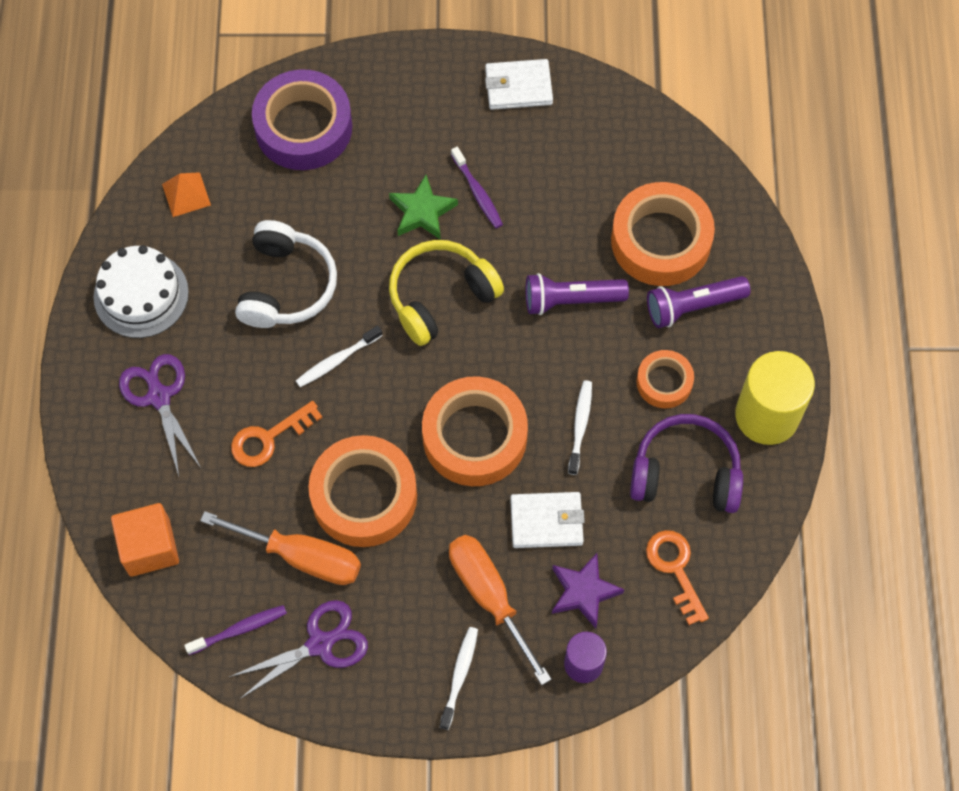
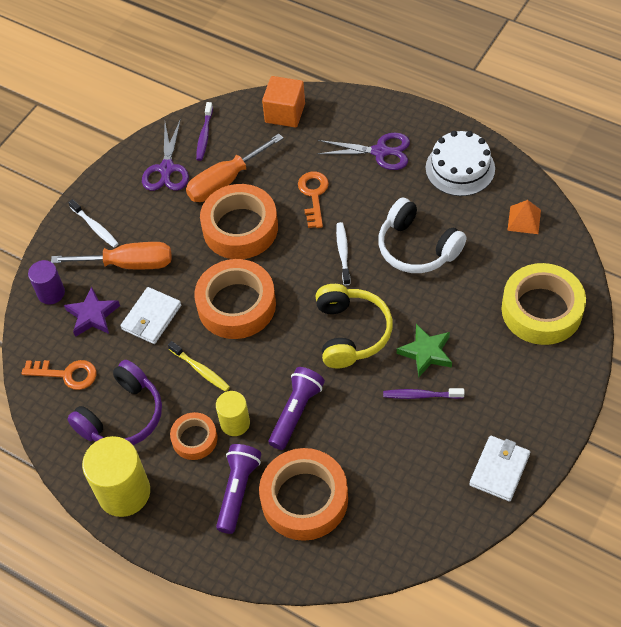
camera: 125 degrees right, 10 degrees down
purple tape [252,69,352,170] -> yellow tape [501,263,586,345]
white toothbrush [568,380,592,475] -> yellow toothbrush [168,341,230,392]
none -> yellow cylinder [216,391,250,436]

